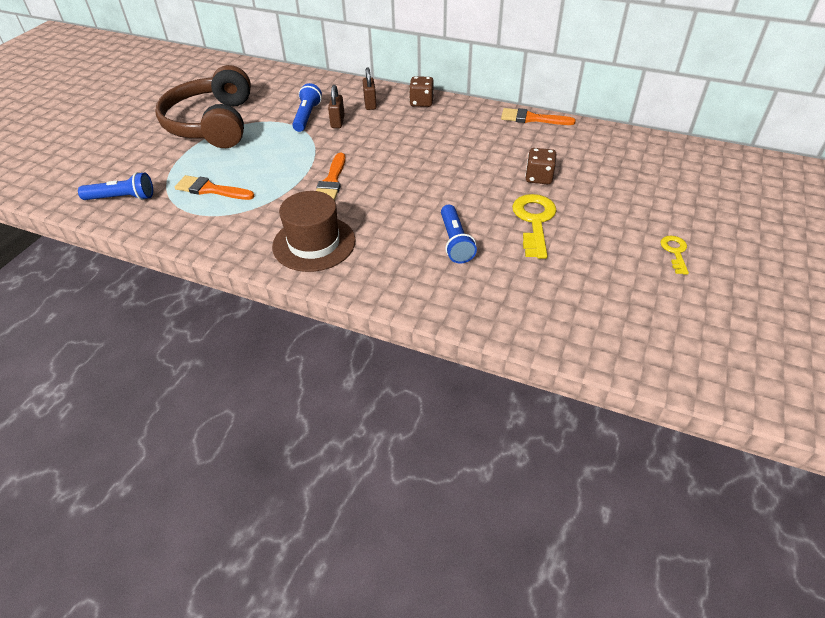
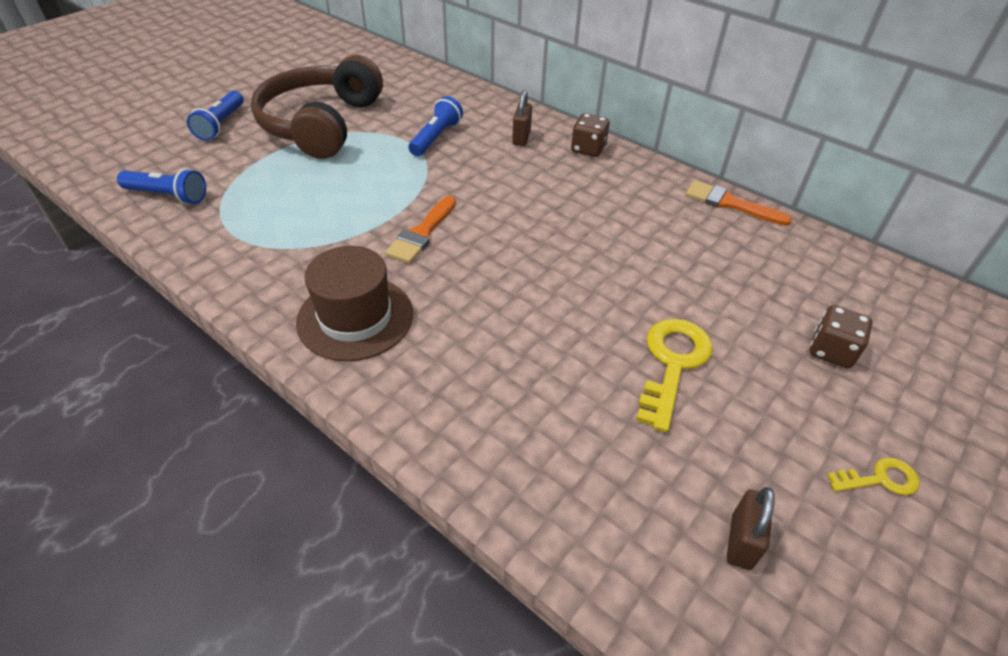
camera: 15 degrees right, 0 degrees up
orange brush [175,175,255,200] -> none
brown padlock [328,85,345,128] -> brown padlock moved to [727,487,775,570]
blue flashlight [441,205,477,264] -> blue flashlight moved to [187,91,244,141]
brown dice [525,148,556,184] -> brown dice moved to [810,305,873,369]
yellow key [660,236,689,275] -> yellow key turned 60 degrees clockwise [827,457,920,495]

